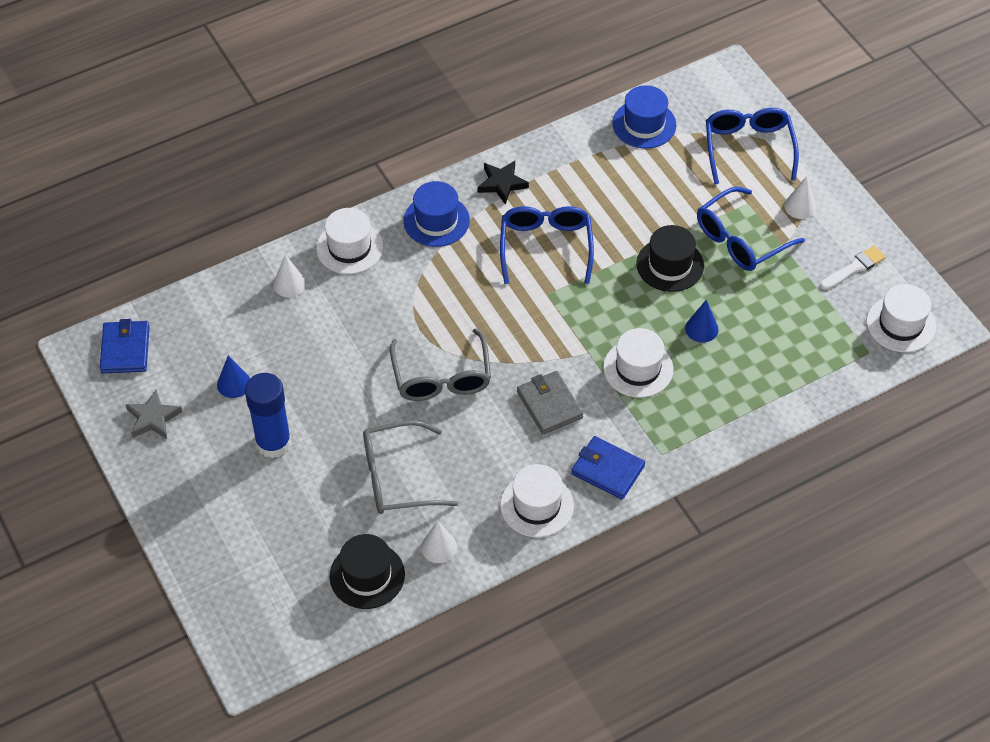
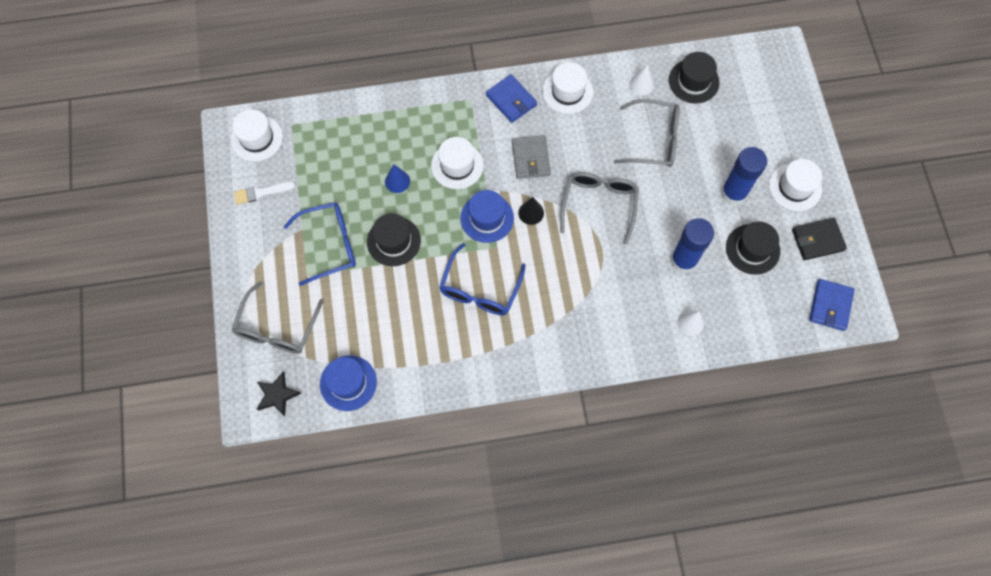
camera: 160 degrees left, 15 degrees up
grey star [125,389,182,439] -> black wallet [792,218,847,260]
blue cone [217,355,250,398] -> black hat [726,221,780,275]
white hat [316,208,383,274] -> white hat moved to [769,159,822,211]
blue hat [403,181,470,247] -> blue hat moved to [460,190,514,243]
black star [478,161,529,205] -> black star moved to [257,372,301,417]
blue glasses [706,108,799,184] -> grey glasses [232,282,323,354]
white cone [784,176,816,219] -> none
none -> black cone [518,197,544,225]
none -> blue glue stick [671,218,714,273]

